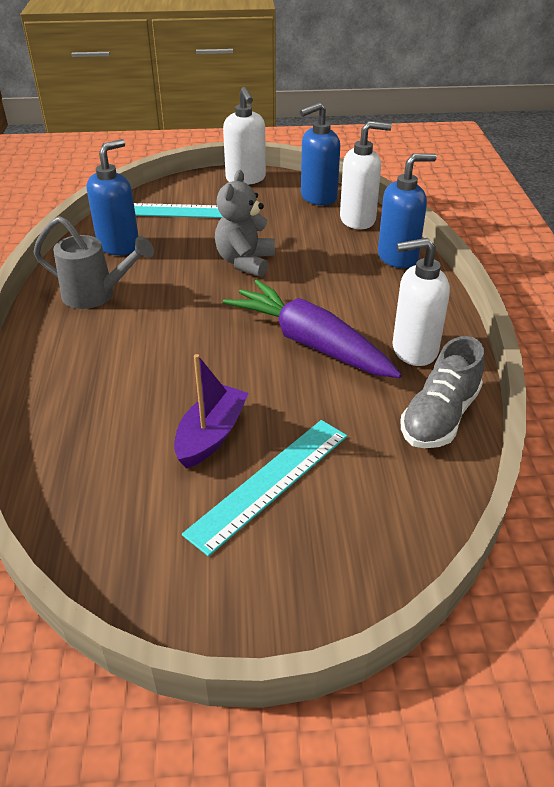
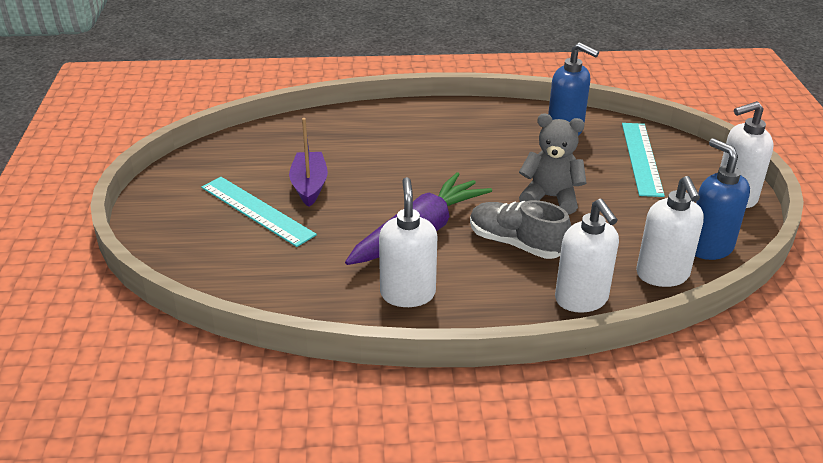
camera: 90 degrees right, 5 degrees down
grey watering can [34,216,154,309] -> none
purple boat [174,354,249,469] -> purple boat turned 120 degrees counterclockwise [289,118,328,207]
blue soap dispenser [378,154,437,268] -> white soap dispenser [555,199,619,313]
grey shoe [400,336,484,448] -> grey shoe moved to [470,200,571,259]

